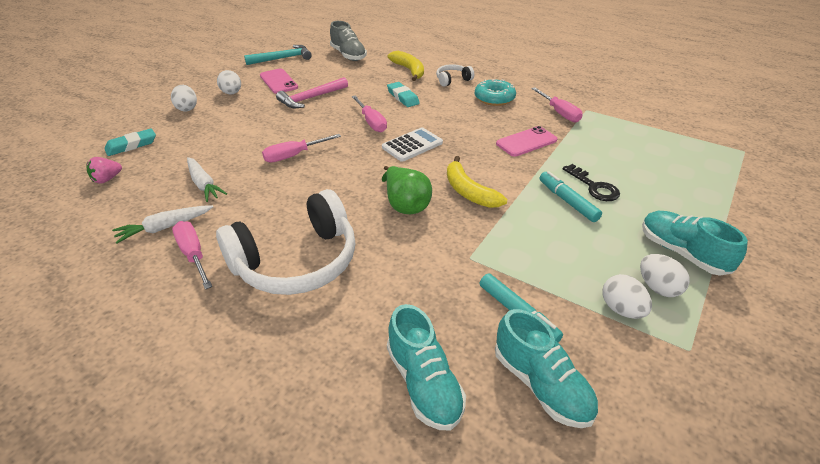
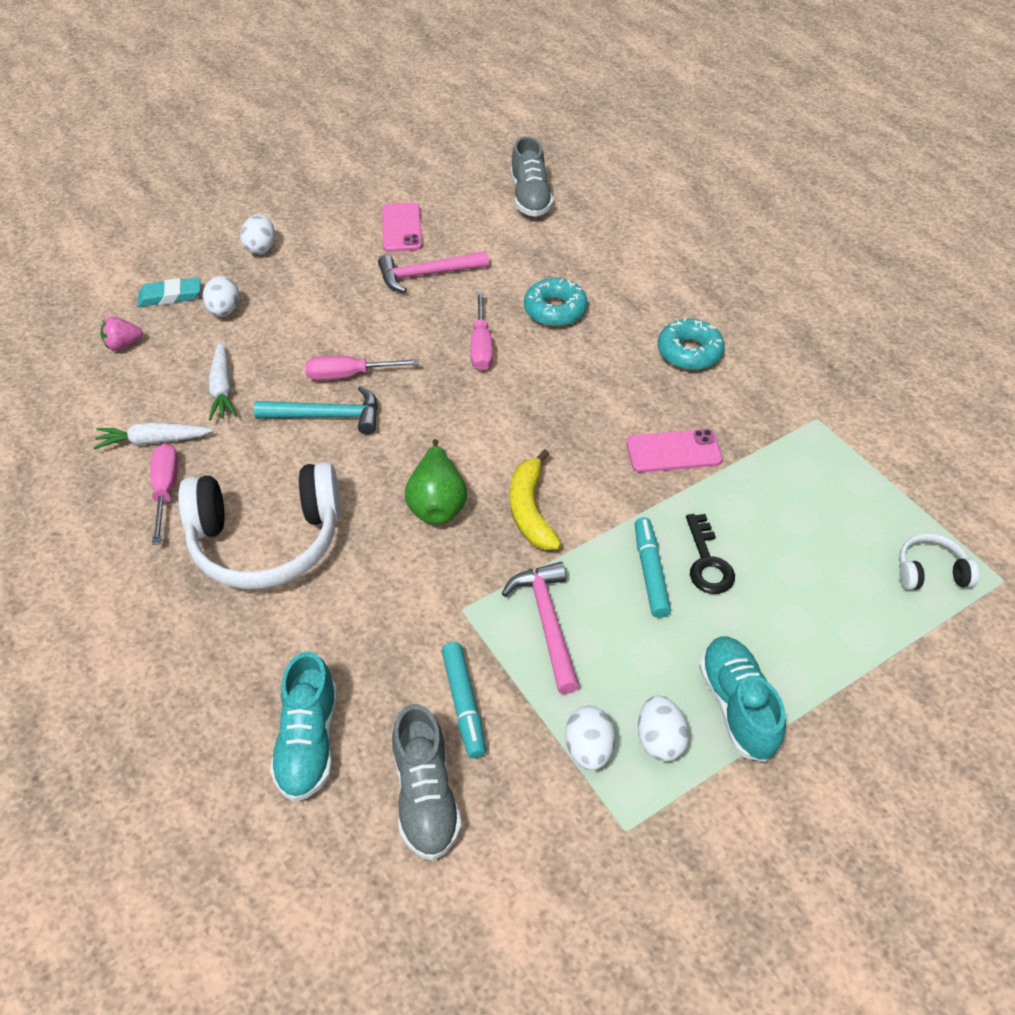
camera: 25 degrees right, 10 degrees up
white egg [217,70,241,94] -> white egg moved to [203,276,240,317]
turquoise hammer [244,45,312,65] -> turquoise hammer moved to [254,386,378,435]
white calculator [382,127,443,162] -> none
yellow banana [387,51,424,81] -> none
turquoise eraser [387,82,420,107] -> turquoise donut [524,278,588,327]
white headphones [436,64,474,87] -> white headphones moved to [899,534,979,590]
turquoise shoe [495,309,598,428] -> grey shoe [392,704,462,860]
pink screwdriver [531,87,583,122] -> none
none -> pink hammer [502,562,580,694]

